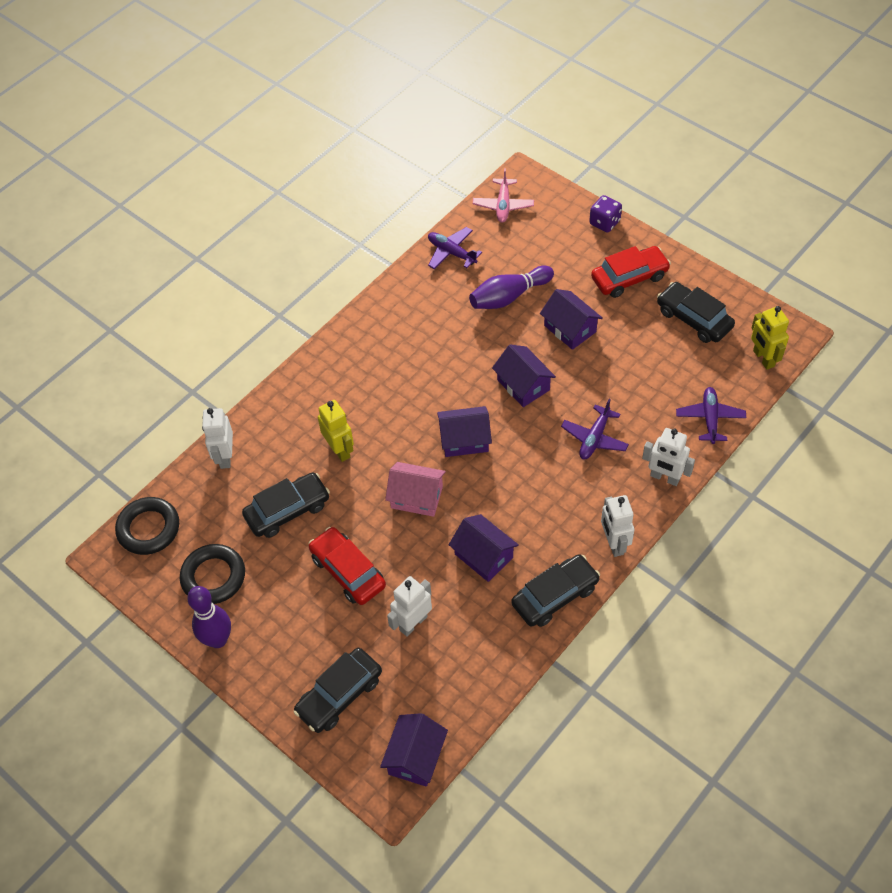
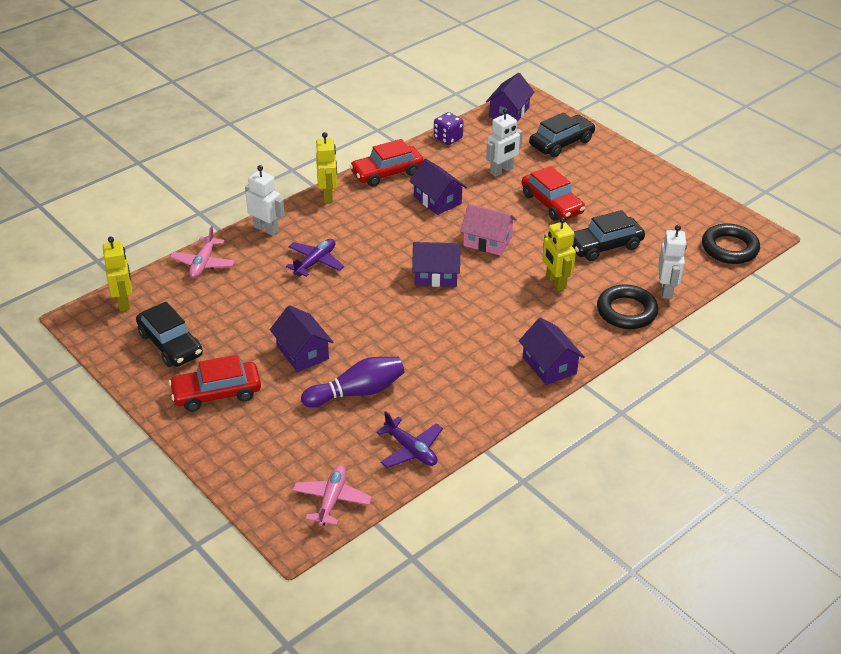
camera: 175 degrees left, 15 degrees down
black ring [180,544,245,604] -> black ring moved to [597,284,658,329]
purple bowling pin [187,586,231,648] -> none
purple house [492,344,556,407] -> purple house moved to [519,317,584,385]
black car [511,554,600,627] -> red car [350,139,423,187]
purple dice [589,195,622,233] -> purple dice moved to [434,112,463,145]
white robot [601,495,634,557] -> yellow robot [316,132,337,203]
purple plane [676,387,746,444] -> pink plane [170,226,235,278]

